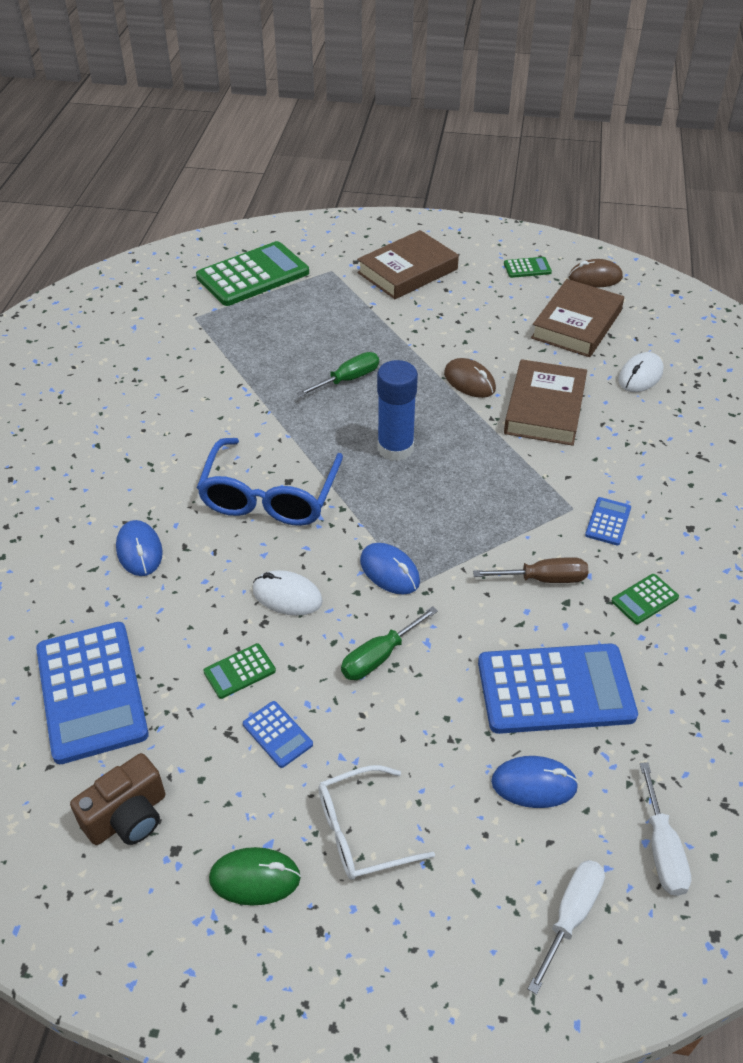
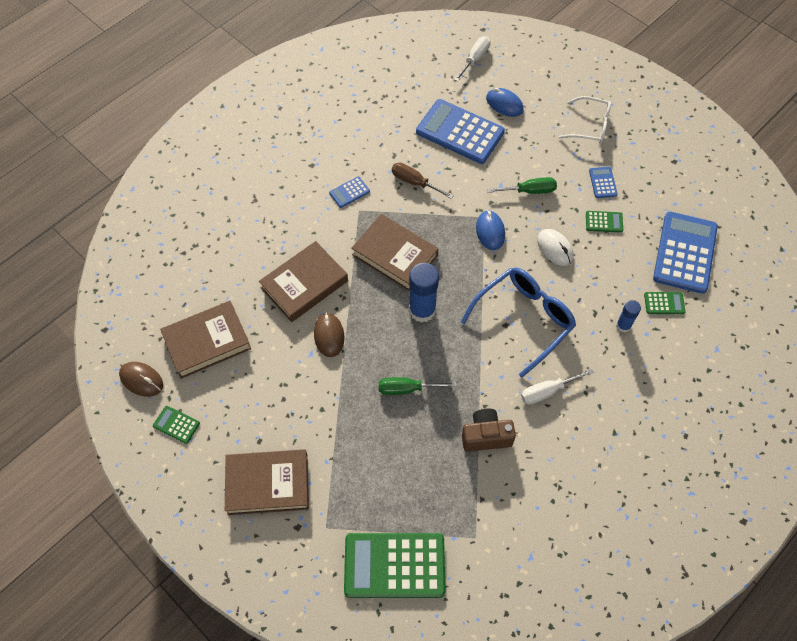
camera: 145 degrees left, 15 degrees up
brown camera [70,753,166,845] -> brown camera moved to [462,408,516,452]
blue mouse [116,520,163,576] -> blue glue stick [616,300,641,332]
green mouse [209,847,301,906] -> none
white screwdriver [528,860,605,995] -> white screwdriver moved to [521,369,594,405]
green calculator [612,574,679,624] -> green calculator moved to [644,292,685,314]
white mouse [618,352,664,392] -> none
none -> brown book [351,214,438,291]

